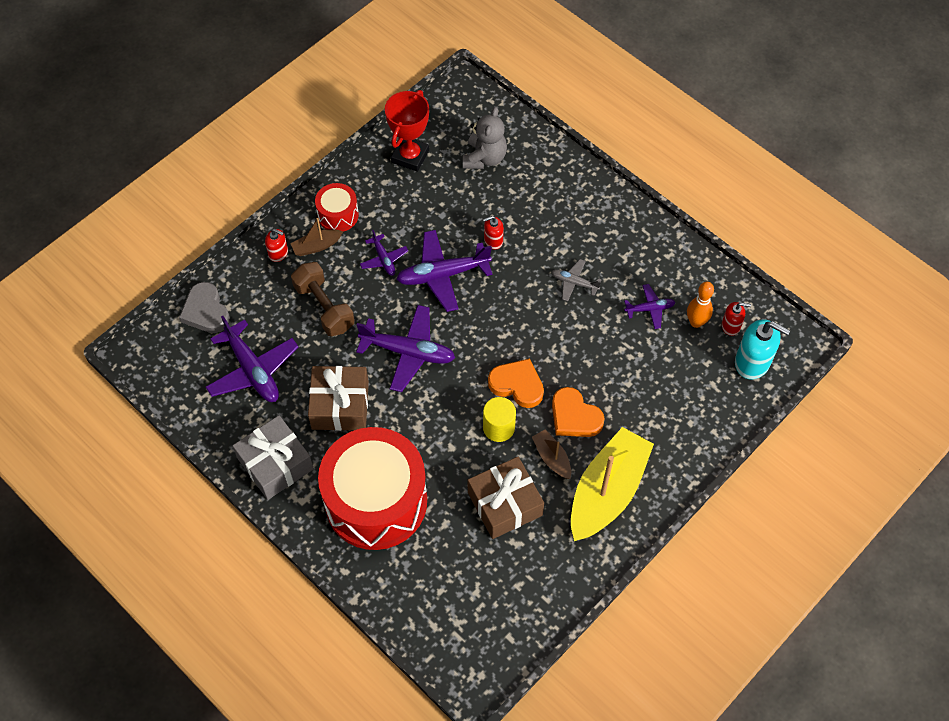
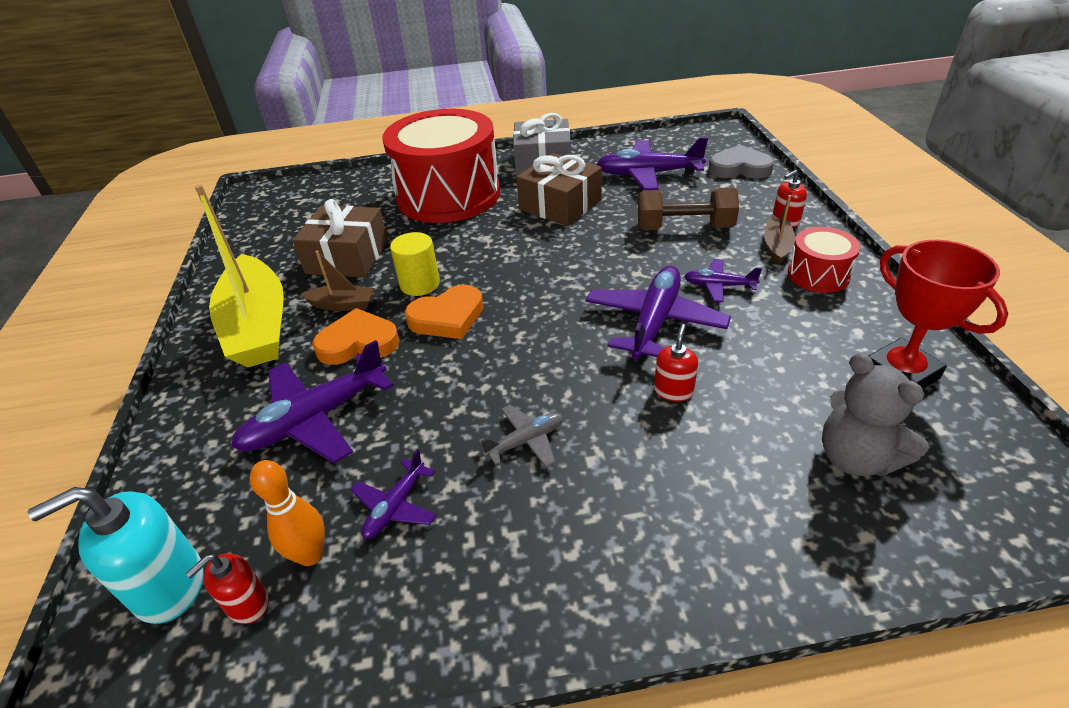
camera: 130 degrees right, 20 degrees down
purple plane [356,305,455,392] -> purple plane moved to [231,340,394,463]

